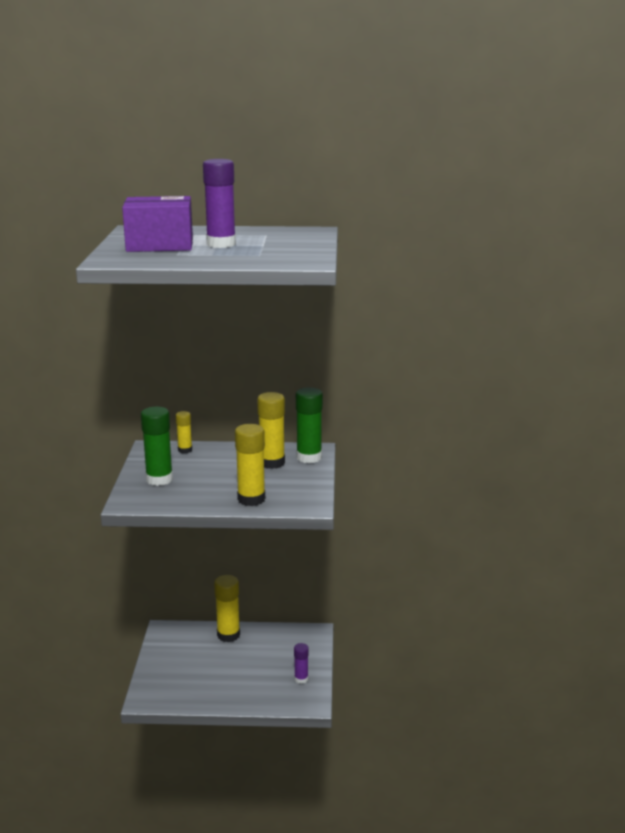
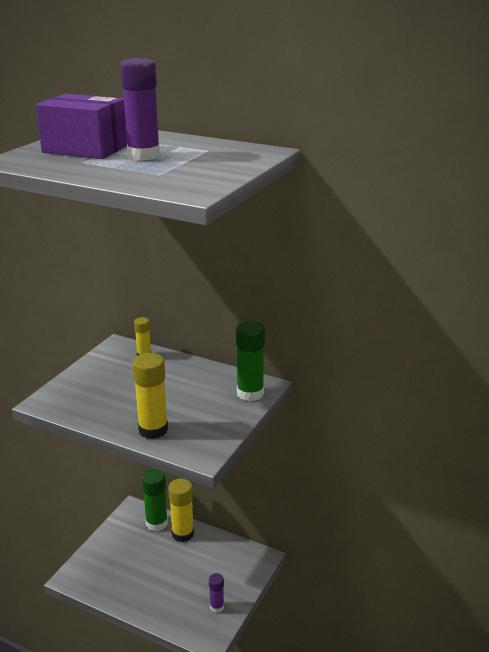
camera: 25 degrees right, 5 degrees up
green glue stick [141,407,173,486] -> green glue stick moved to [142,469,168,531]
yellow glue stick [257,392,285,469] -> none

